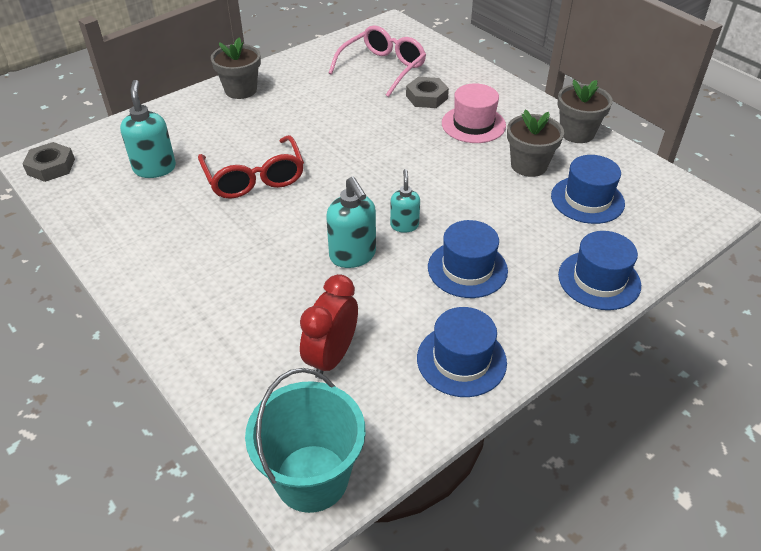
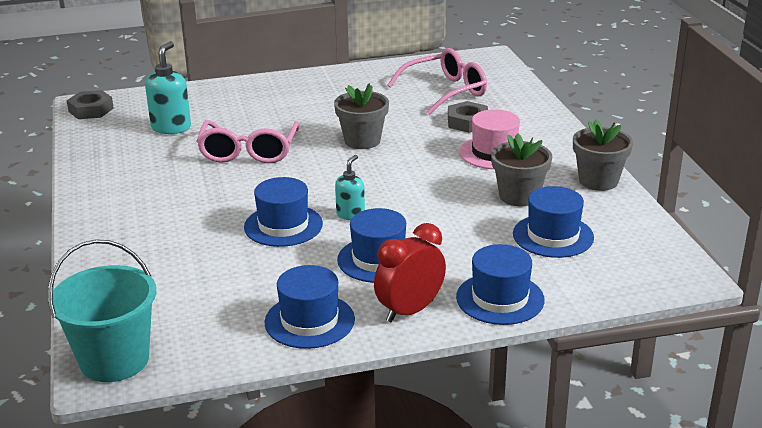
camera: 25 degrees right, 15 degrees down
red glasses [198,135,304,199] -> pink glasses [197,120,299,163]
grey flower pot [211,37,261,99] -> grey flower pot moved to [334,83,389,149]
red clock [300,274,358,379] -> red clock moved to [374,223,446,323]
turquoise soap dispenser [326,177,376,268] -> blue hat [244,177,323,247]

